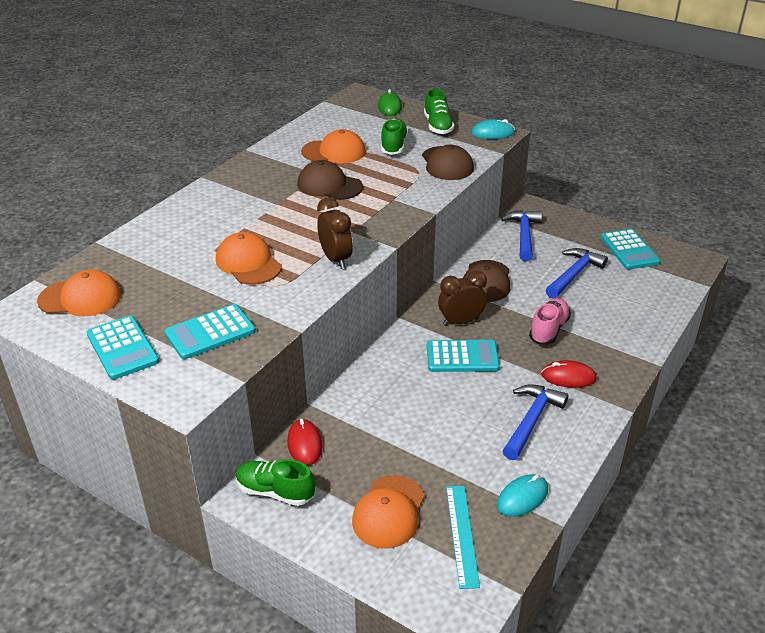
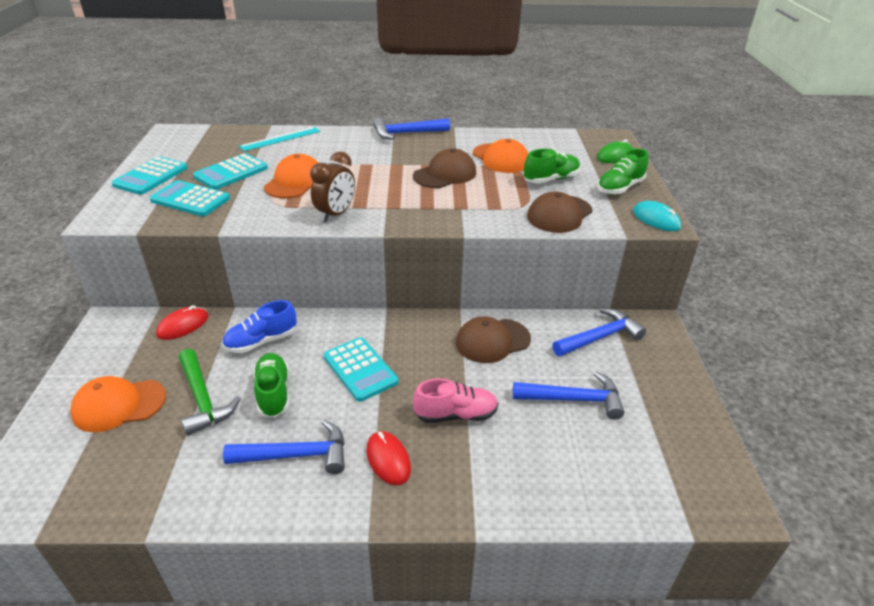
camera: 55 degrees right, 0 degrees up
orange cap [37,270,121,316] -> none
green shoe [236,459,315,506] -> green shoe moved to [253,353,289,418]
brown cap [297,160,363,200] -> brown cap turned 60 degrees clockwise [413,148,476,188]
brown clock [438,271,487,326] -> none
turquoise ruler [446,486,480,589] -> turquoise ruler moved to [239,127,320,151]
turquoise mouse [497,474,548,517] -> none
turquoise calculator [601,229,660,269] -> turquoise calculator moved to [193,153,268,190]
none -> green hammer [179,349,241,436]
none -> blue shoe [222,300,297,353]
none -> blue hammer [373,118,450,140]

